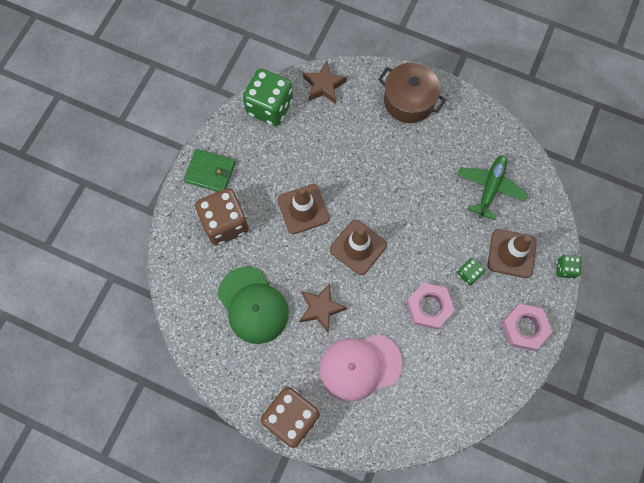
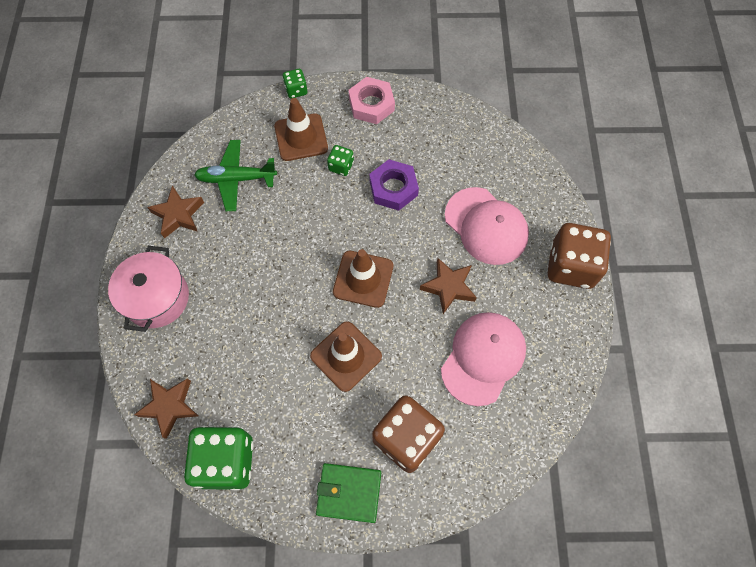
camera: 115 degrees left, 5 degrees down
green wallet [184,149,236,192] -> green wallet turned 75 degrees counterclockwise [316,463,381,523]
green cap [218,266,289,344] -> pink cap [441,312,526,406]
brown pot [378,63,446,123] -> pink pot [108,246,189,332]
pink nut [406,283,455,330] -> purple nut [369,159,419,211]
none -> brown star [147,186,204,239]

